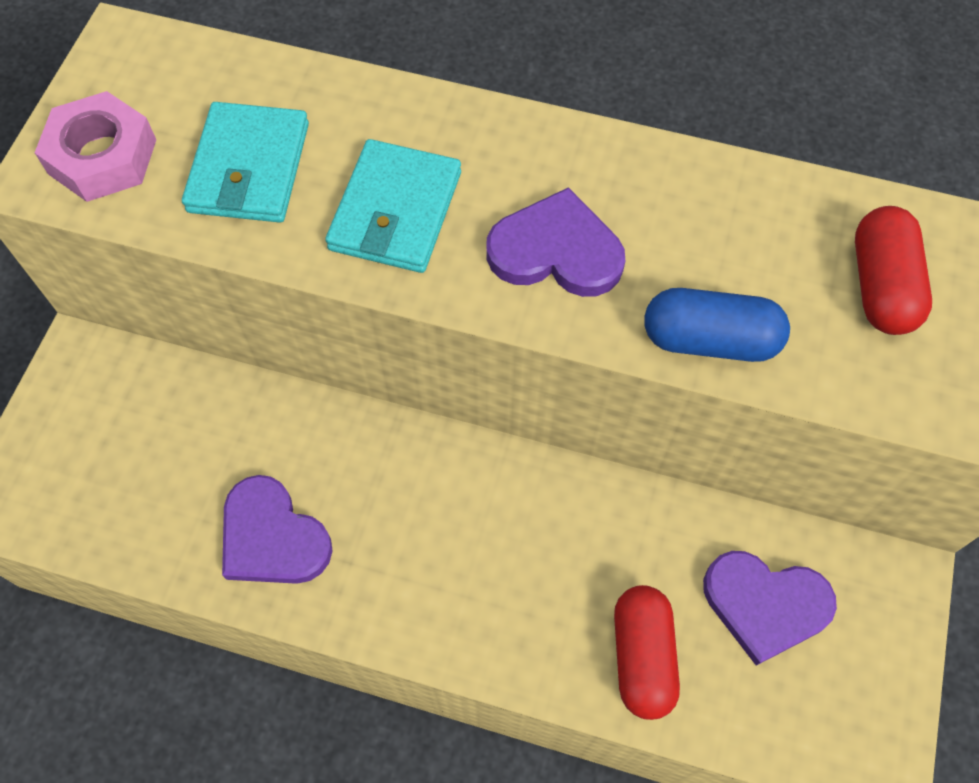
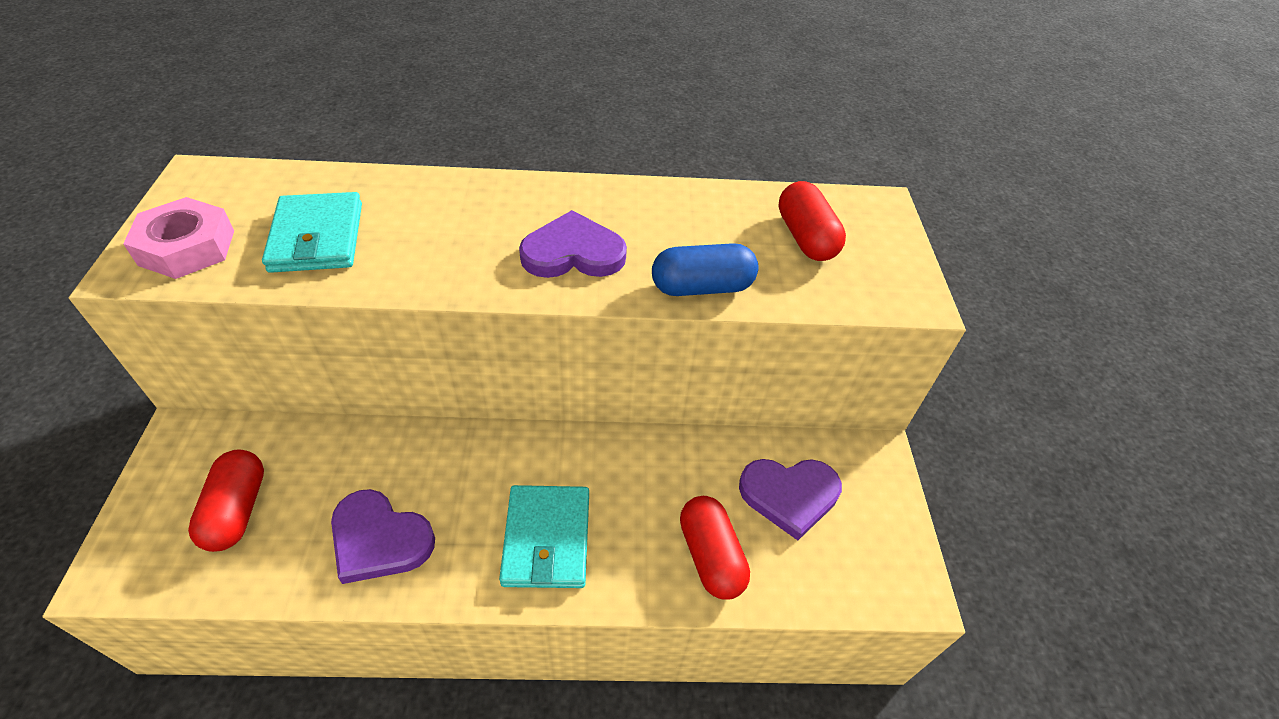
camera: 20 degrees left, 15 degrees down
turquoise wallet [325,139,461,273] -> turquoise wallet moved to [499,485,589,588]
none -> red capsule [188,450,264,552]

